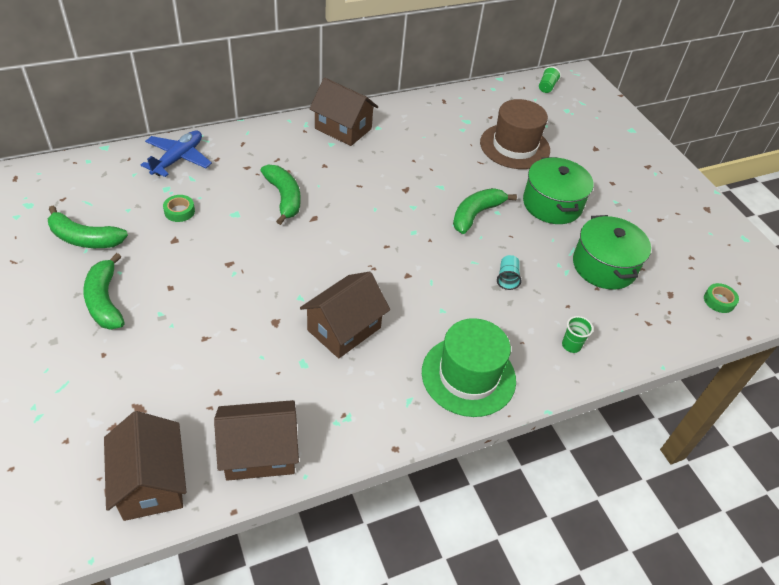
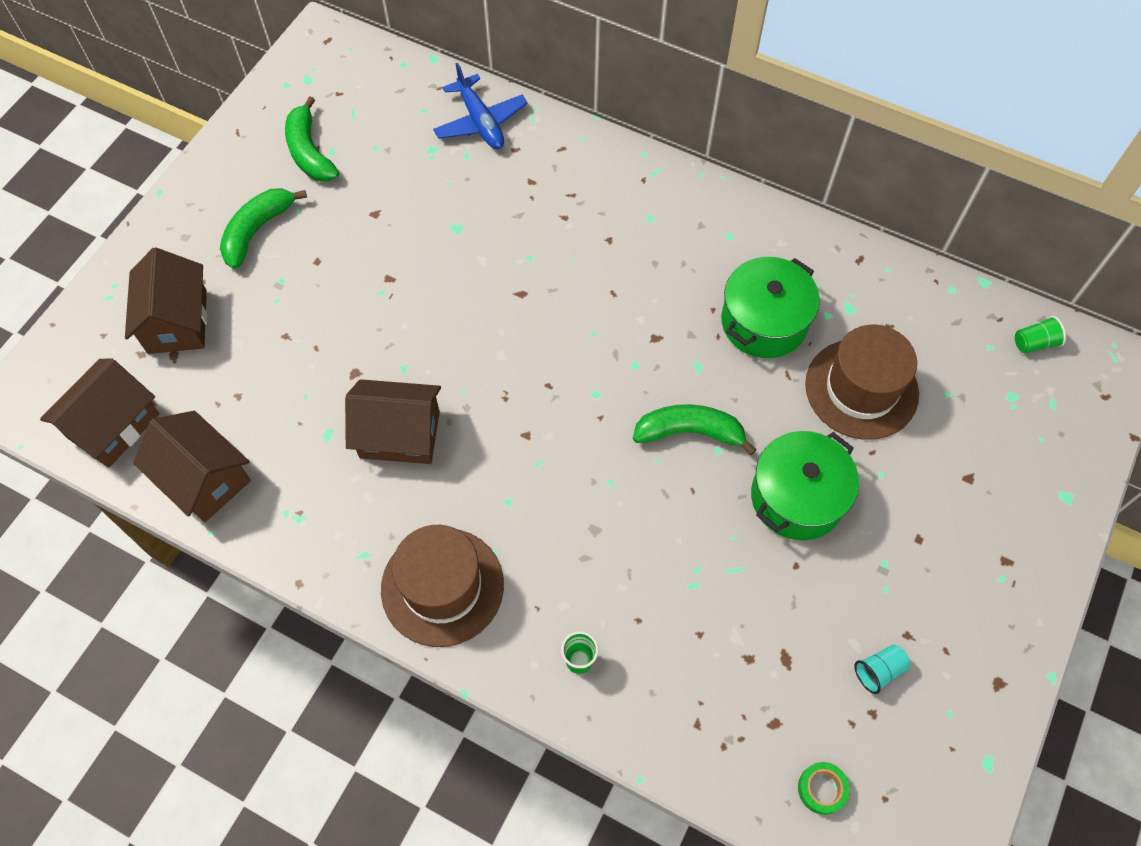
camera: 55 degrees right, 15 degrees up
blue plane [141,130,212,177] -> blue plane turned 75 degrees clockwise [433,63,528,149]
green tape [163,195,195,222] -> none
green banana [260,164,301,225] -> none
brown house [309,78,378,146] -> brown house moved to [125,247,207,354]
green hat [422,318,516,417] -> brown hat [381,525,504,647]
turquoise cup [497,255,522,290] -> turquoise cup moved to [854,644,910,694]
green pot [573,215,651,290] -> green pot moved to [721,257,820,358]

